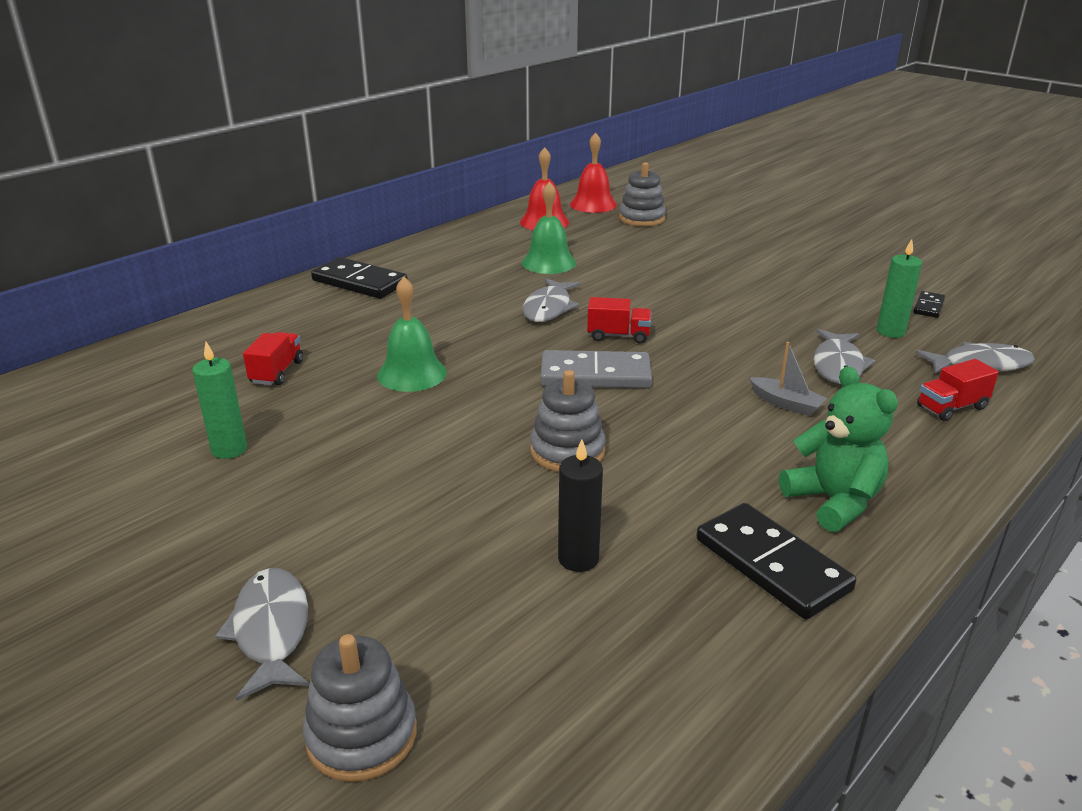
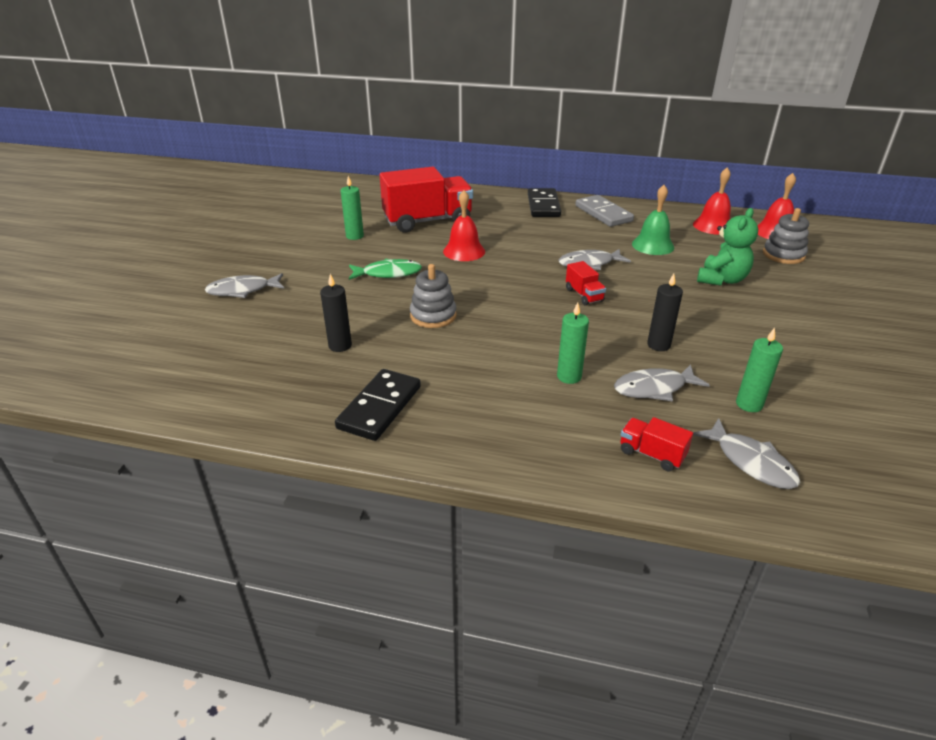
camera: 60 degrees right, 5 degrees up
grey fish [215,568,309,701] -> grey fish turned 150 degrees counterclockwise [205,273,284,298]
red truck [243,332,303,385] -> red truck [380,167,473,233], size x2.27
grey stacking toy [303,634,417,782] -> none
green bell [377,277,447,392] -> red bell [443,190,485,261]
grey domino [541,350,652,389] -> grey domino moved to [575,195,634,227]
grey boat [749,342,827,416] -> green candle [557,302,589,384]
green teddy bear [779,366,898,532] -> green teddy bear moved to [697,208,758,286]
black domino [913,291,945,318] -> none
none -> green fish [349,258,422,280]
none -> black candle [647,274,683,351]

